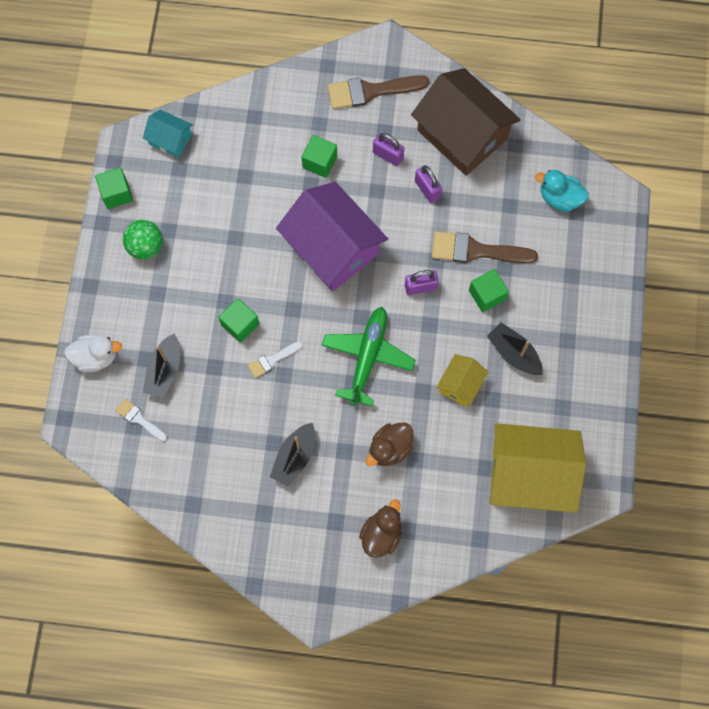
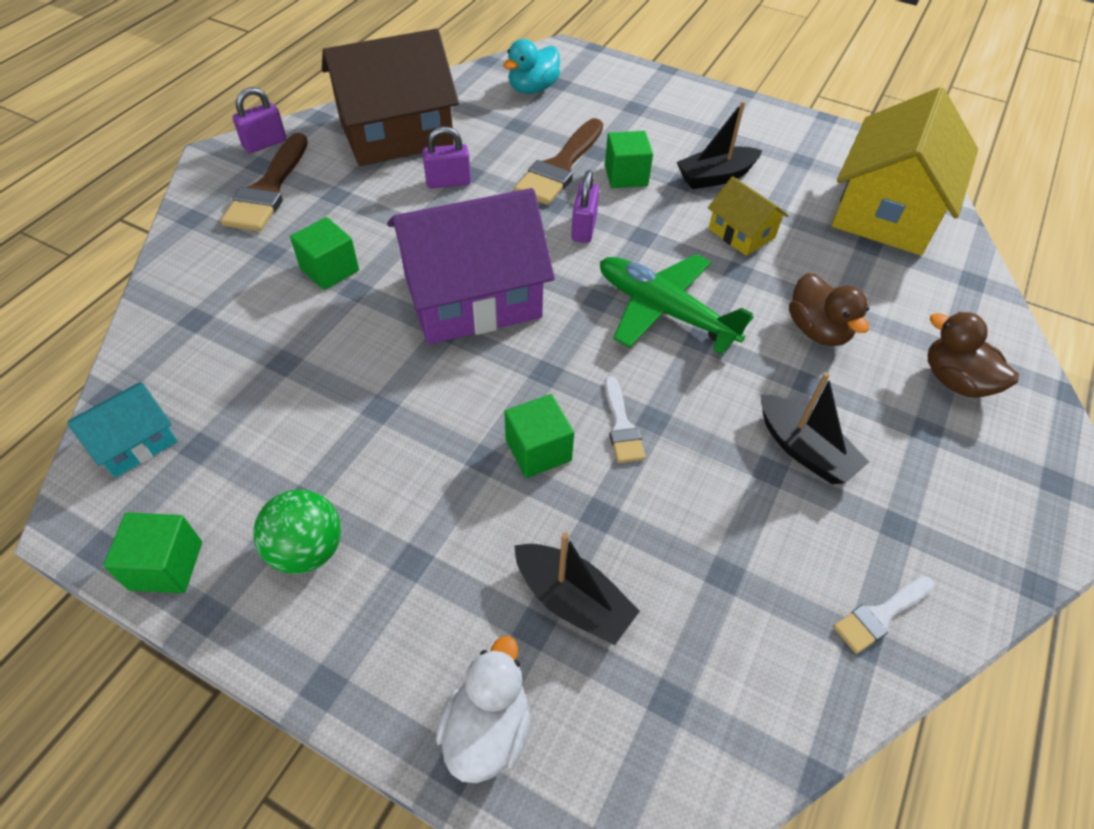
camera: 70 degrees left, 20 degrees down
white brush [115,399,167,441] -> white brush moved to [833,576,934,654]
purple padlock [373,133,404,166] -> purple padlock moved to [232,87,286,153]

